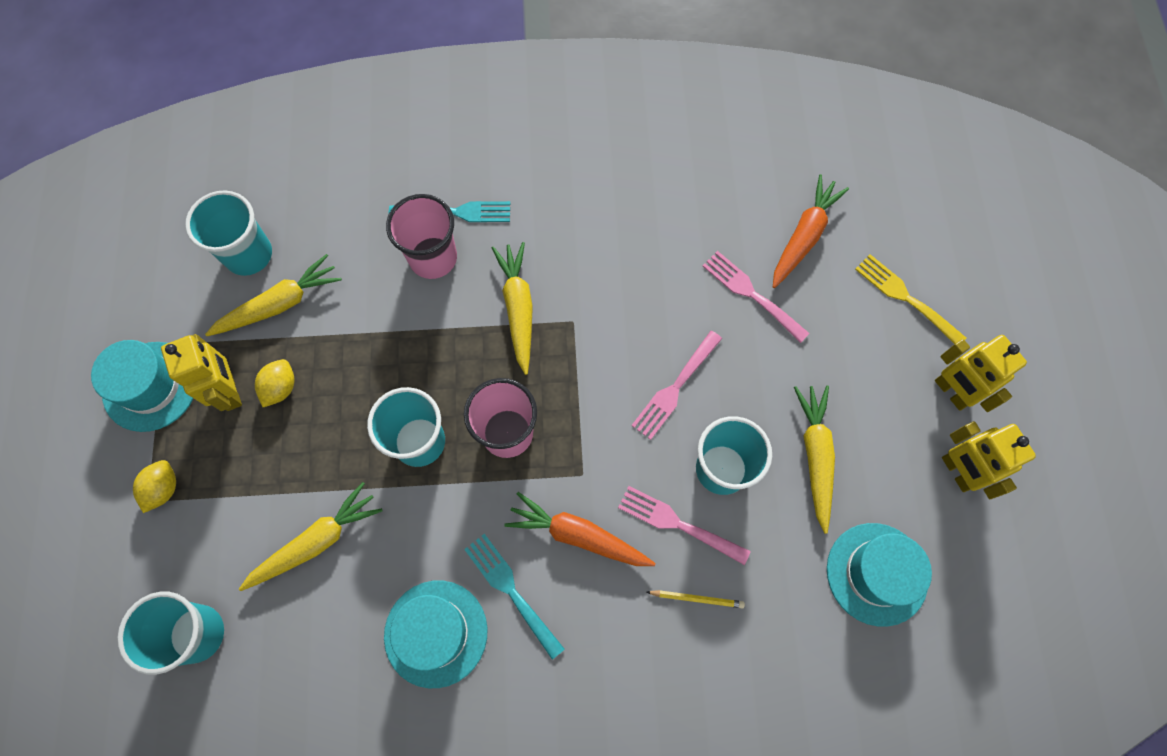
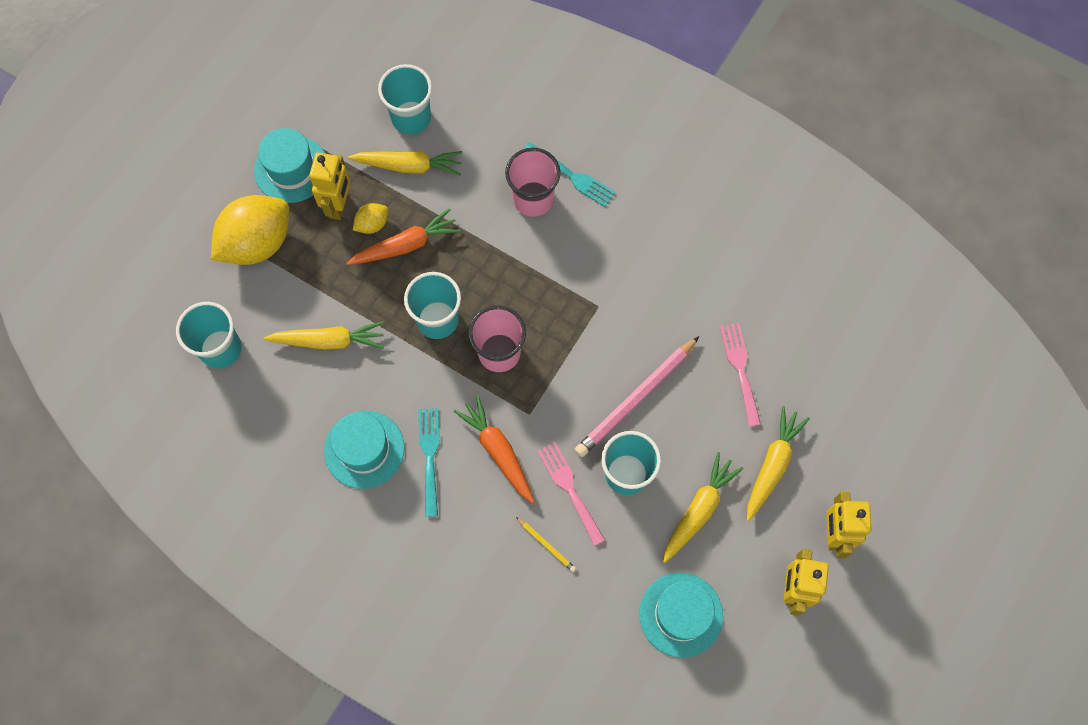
camera: 35 degrees right, 0 degrees up
yellow lemon [133,460,176,513] -> yellow lemon [211,195,289,265], size x2.21
yellow carrot [492,242,533,375] -> yellow carrot moved to [747,406,810,521]
pink fork [631,331,722,440] -> pink pencil [574,336,699,457]
orange carrot [773,174,849,288] -> orange carrot moved to [347,208,460,265]
yellow fork [855,254,966,344] -> none

